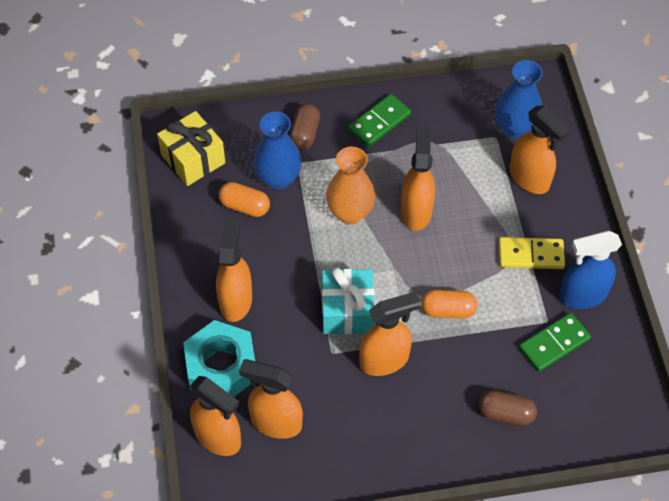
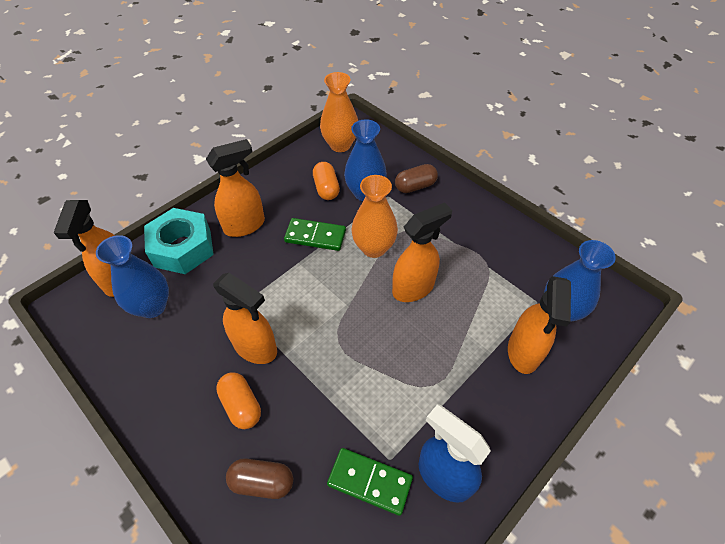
camera: 55 degrees right, 5 degrees down
yellow gift [157,111,225,186] -> orange vase [320,72,358,152]
orange spray bottle [239,359,303,439] -> blue vase [96,235,169,318]
turquoise gift [322,267,374,334] -> none
green domino [348,94,411,147] -> green domino moved to [284,218,346,251]
orange capsule [421,290,477,319] -> orange capsule moved to [216,372,261,429]
brown capsule [479,390,537,426] -> brown capsule turned 60 degrees counterclockwise [226,459,293,499]
yellow domino [499,237,565,269] -> none

